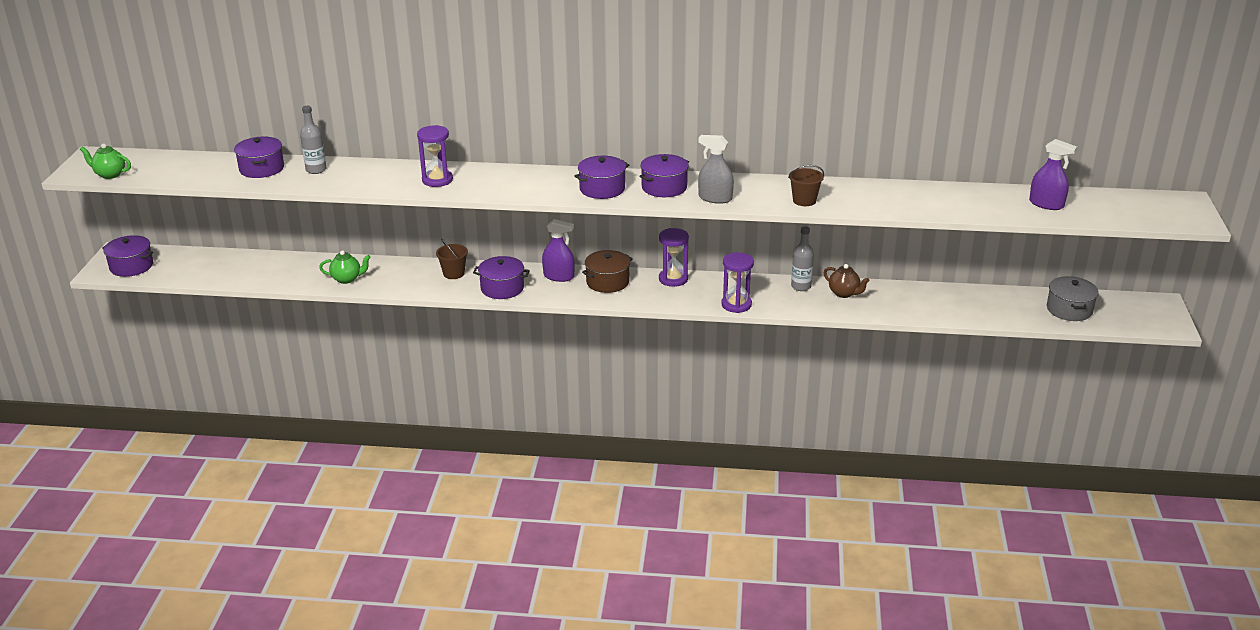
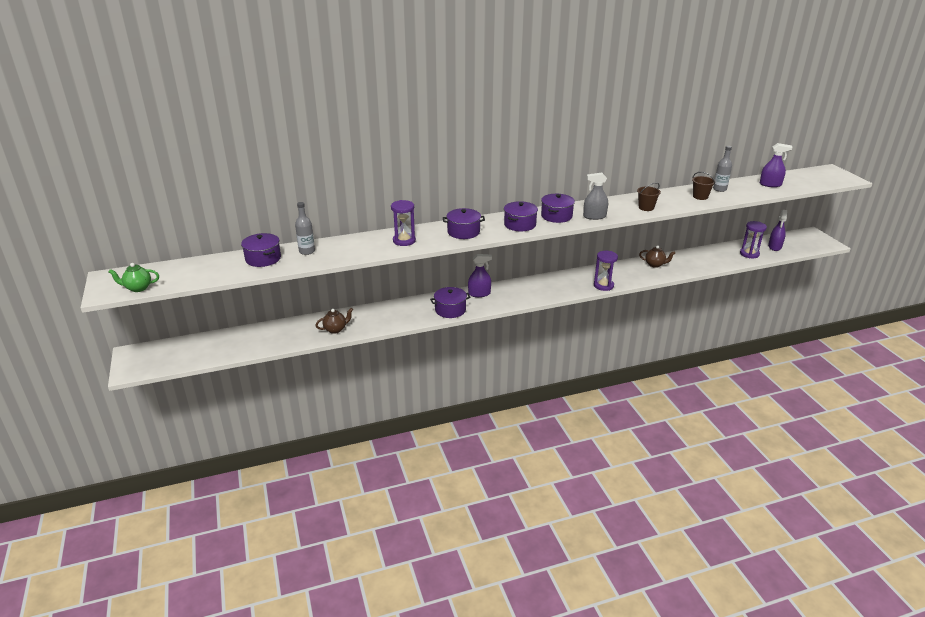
camera: 25 degrees left, 0 degrees up
purple pot [102,235,153,277] -> purple pot moved to [443,208,485,239]
green teapot [319,250,371,284] -> brown teapot [316,308,353,334]
brown bucket [436,239,468,279] -> brown bucket moved to [692,172,715,200]
brown pot [582,250,633,293] -> none
purple hourglass [659,228,689,287] -> purple hourglass moved to [740,221,767,258]
grey bottle [791,226,814,291] -> grey bottle moved to [713,146,732,192]
grey pot [1047,276,1099,321] -> purple spray bottle [768,210,787,251]

